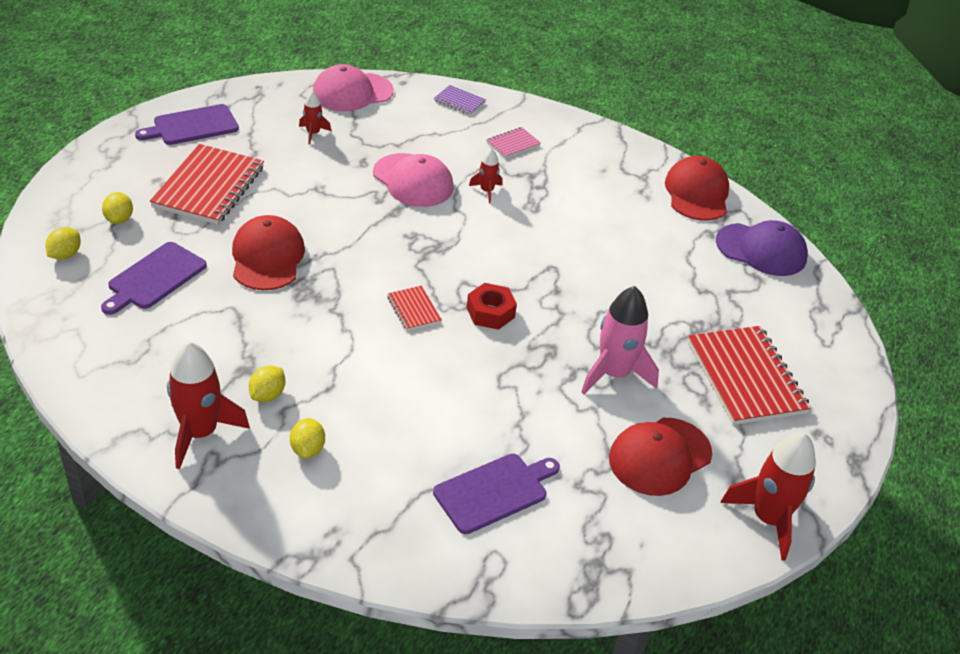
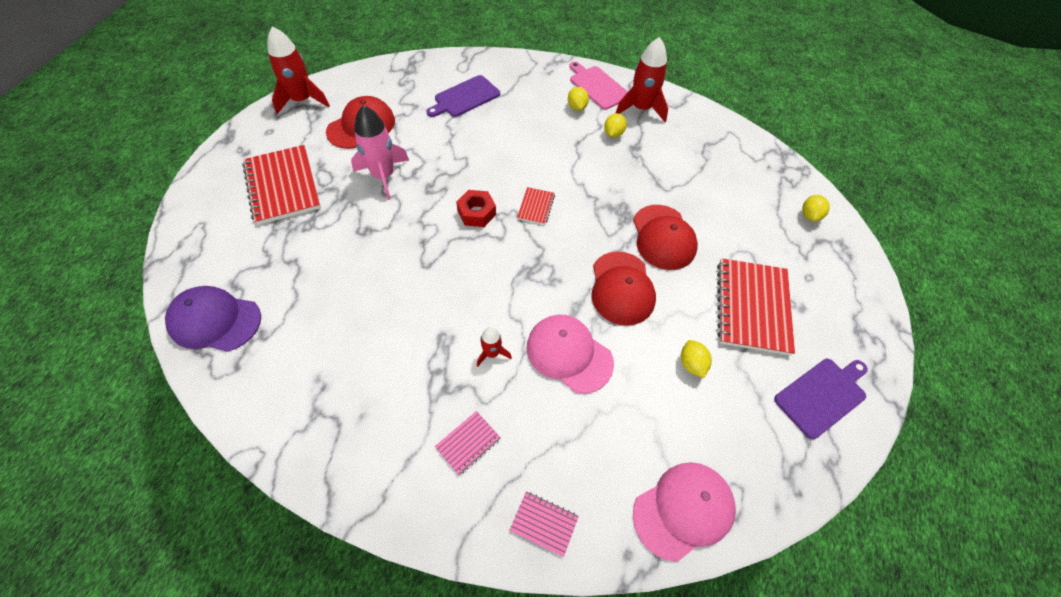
camera: 175 degrees right, 15 degrees up
purple cutting board [101,242,207,315] -> none
yellow lemon [102,192,133,224] -> yellow lemon moved to [681,340,712,378]
red rocket [299,91,331,145] -> none
red notebook [387,286,442,331] -> red notebook turned 45 degrees clockwise [517,187,555,225]
purple notebook [434,85,486,115] -> pink notebook [509,491,579,557]
red cap [665,156,729,221] -> red cap moved to [592,251,656,326]
none -> pink cutting board [569,61,628,110]

